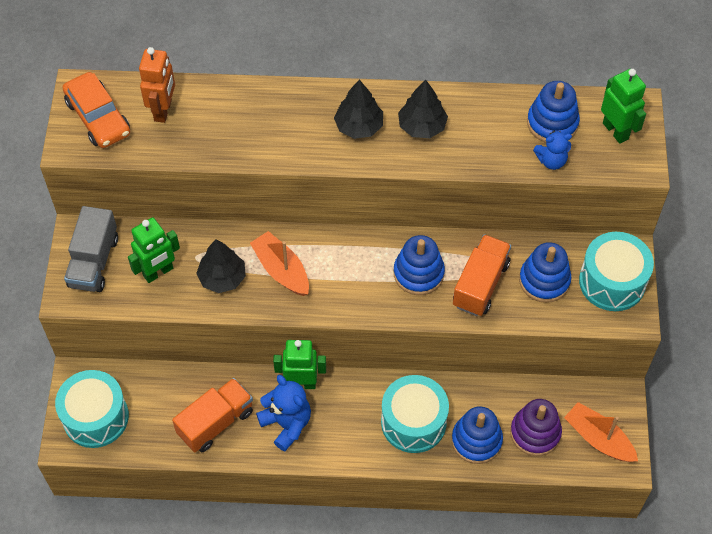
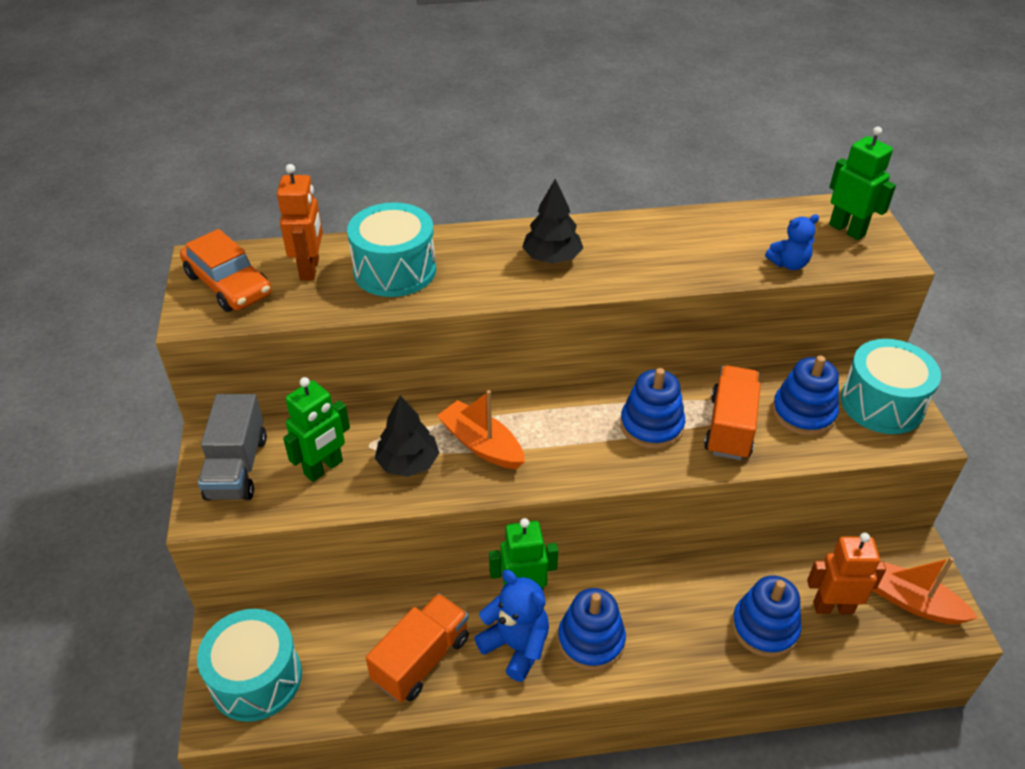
camera: 10 degrees left, 15 degrees down
turquoise drum [381,375,449,453] -> turquoise drum moved to [347,202,436,297]
black tree [398,79,448,138] -> none
purple stacking toy [510,399,562,456] -> orange robot [807,533,886,614]
blue stacking toy [527,81,580,143] -> blue stacking toy moved to [558,588,626,671]

